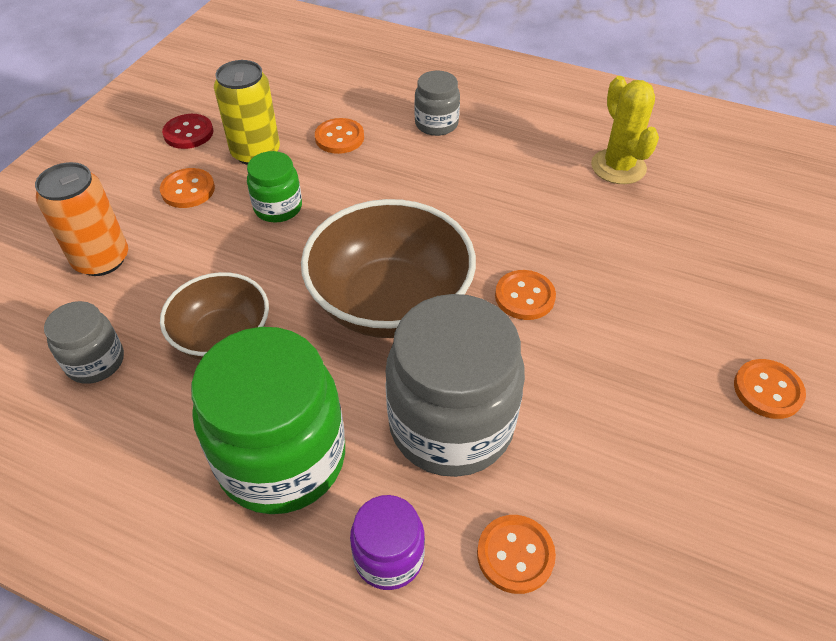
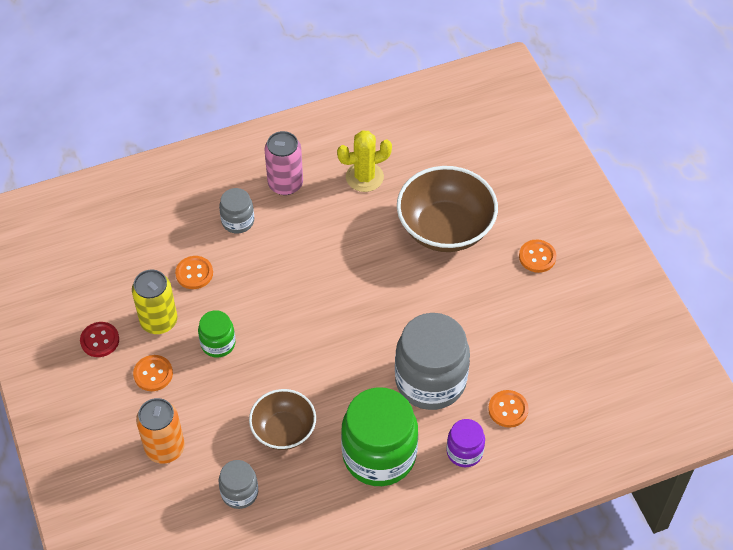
camera: 45 degrees left, 5 degrees up
brown bowl [301,199,476,338] -> brown bowl moved to [397,166,498,252]
orange button [495,270,556,320] -> none
yellow cactus [591,76,659,184] -> yellow cactus turned 45 degrees counterclockwise [337,130,392,192]
none -> pink can [265,131,303,195]

